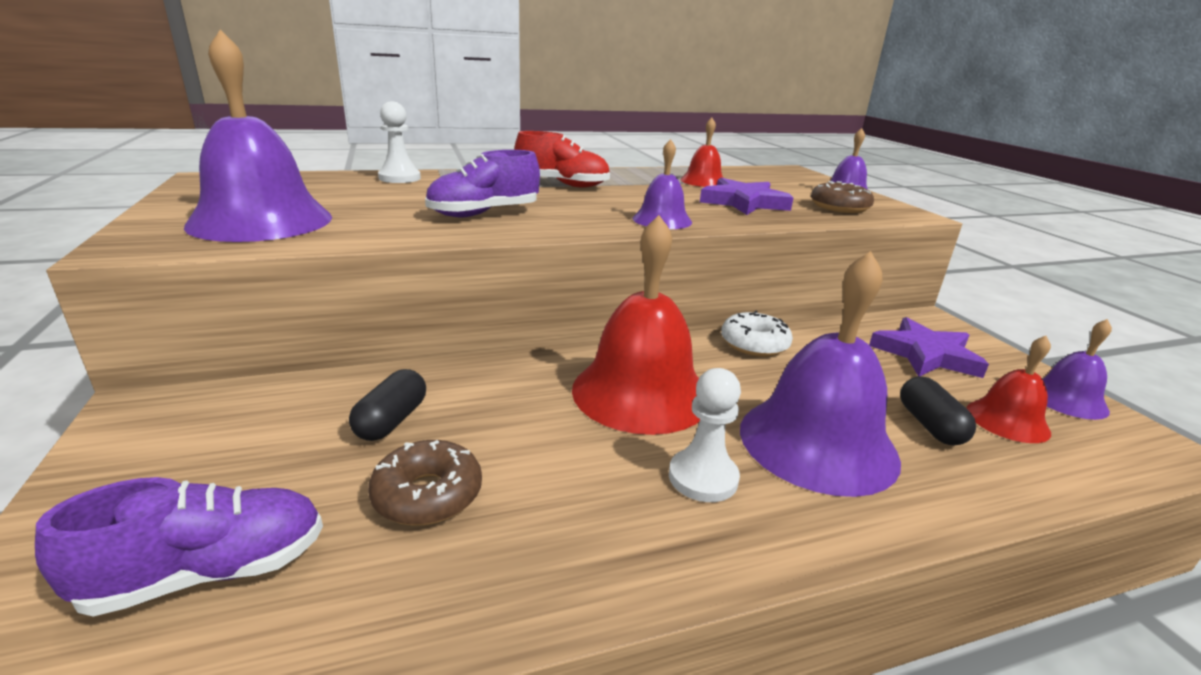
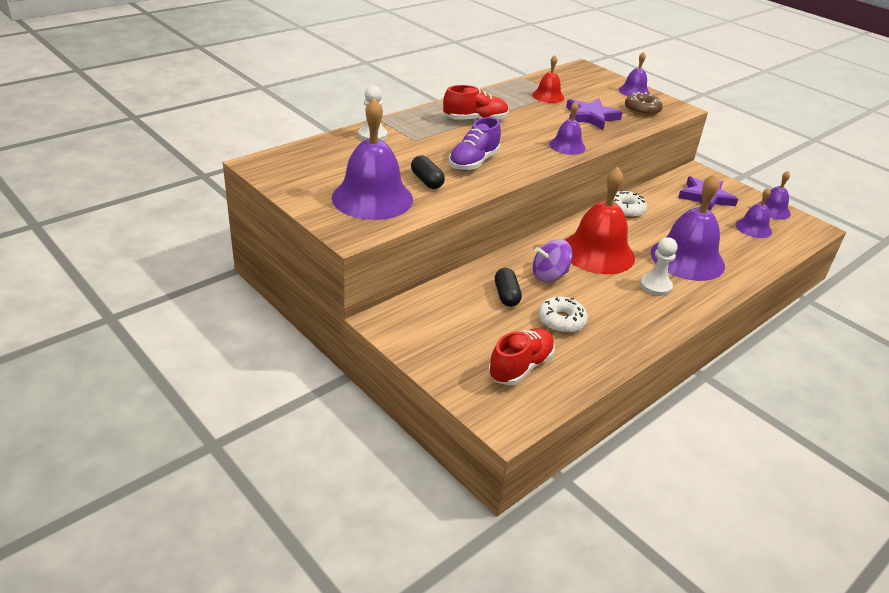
camera: 25 degrees left, 10 degrees up
purple shoe [35,477,323,617] -> red shoe [488,328,555,385]
brown donut [368,440,482,525] -> white donut [538,296,588,333]
black capsule [900,376,976,446] -> black capsule moved to [411,156,445,189]
red bell [967,336,1051,443] -> purple bell [735,188,772,238]
none -> purple spinning top [533,239,572,282]

